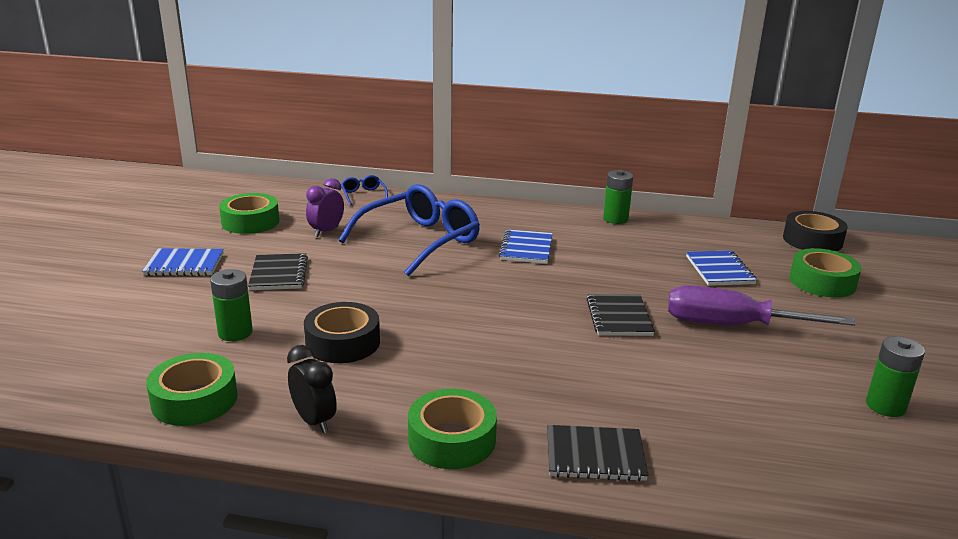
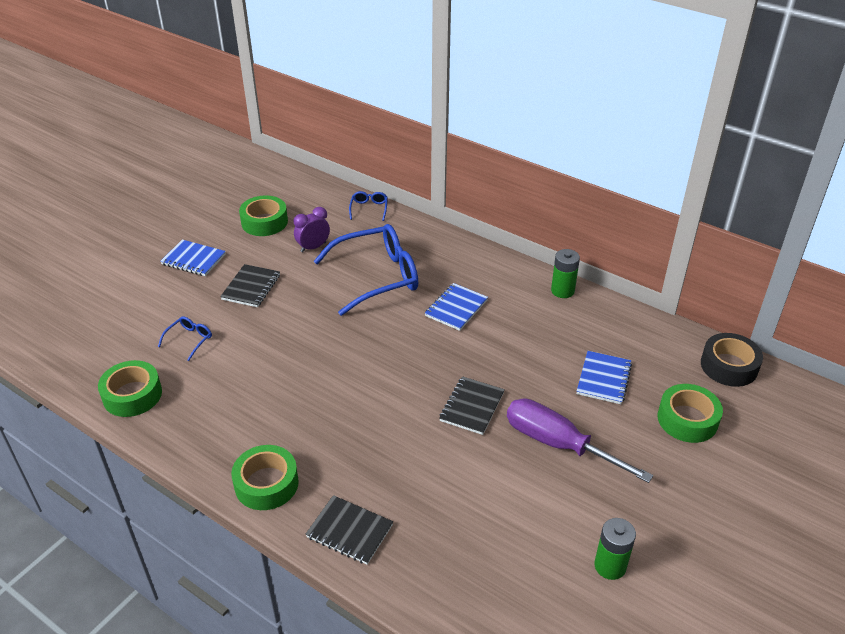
camera: 25 degrees right, 15 degrees up
green battery [210,269,253,341] -> blue glasses [158,317,212,361]
black clock [287,345,337,433] -> none
black tape [304,302,380,363] -> none

